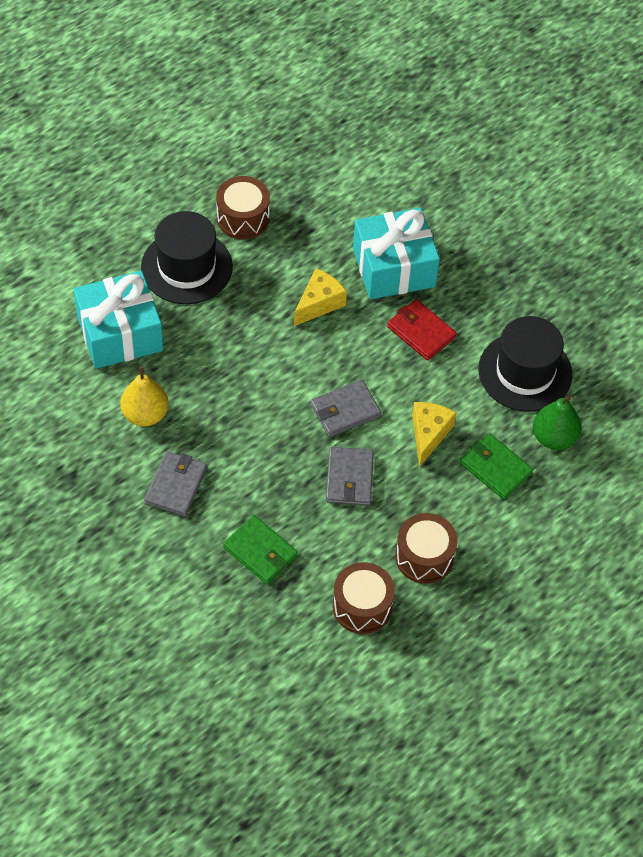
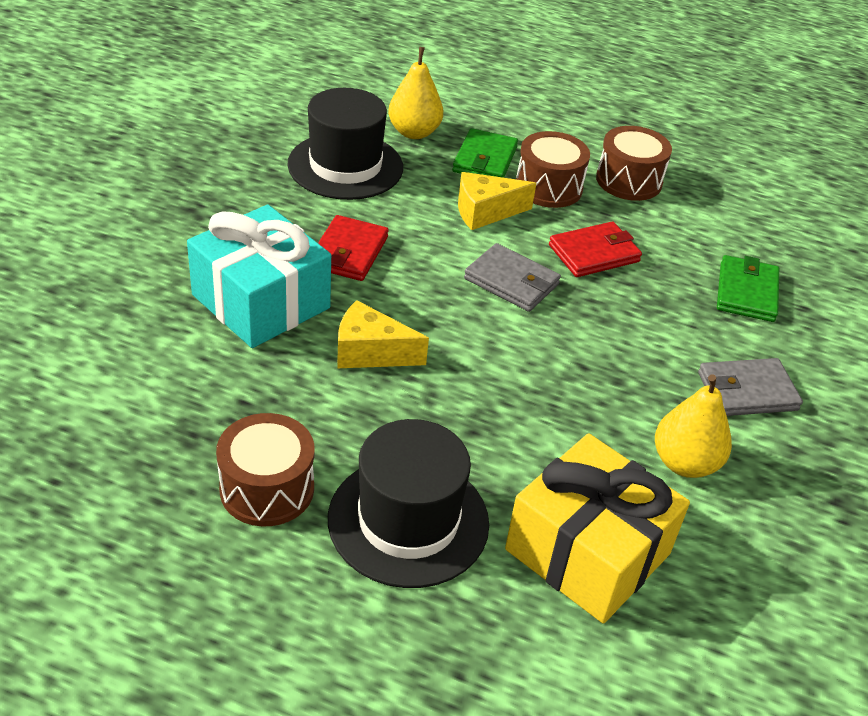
camera: 120 degrees left, 15 degrees down
turquoise gift [73,271,163,369] -> yellow gift [505,433,690,623]
grey wallet [326,447,374,505] -> red wallet [549,222,642,277]
brown drum [333,562,395,634] -> brown drum moved to [516,131,590,208]
green pear [533,395,581,450] -> yellow pear [388,47,443,139]

